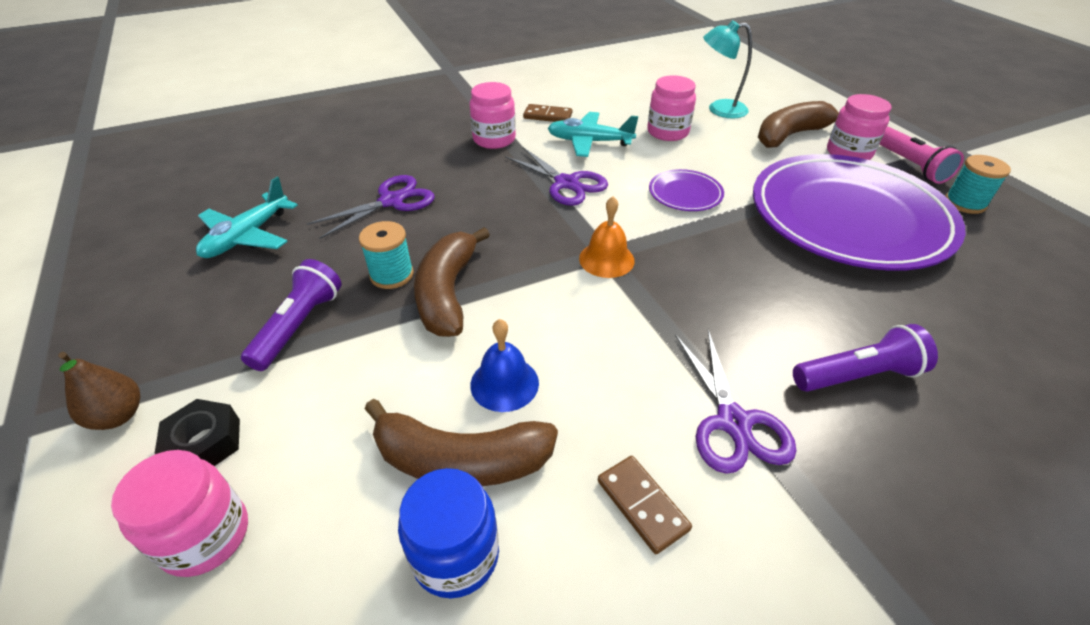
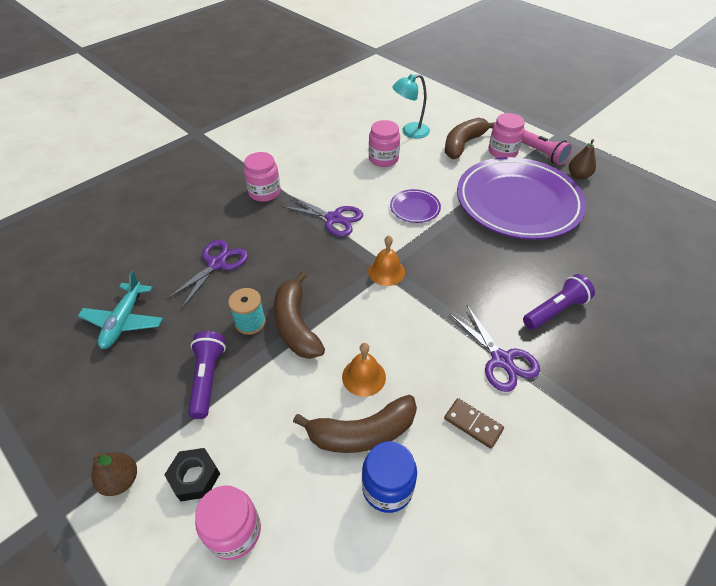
camera: 20 degrees left, 5 degrees up
blue bell [470,319,539,412] -> orange bell [342,343,386,397]
brown domino [523,104,572,122] -> none
turquoise plane [548,112,638,157] -> none
turquoise spool [945,155,1011,214] -> brown pear [569,139,596,180]

